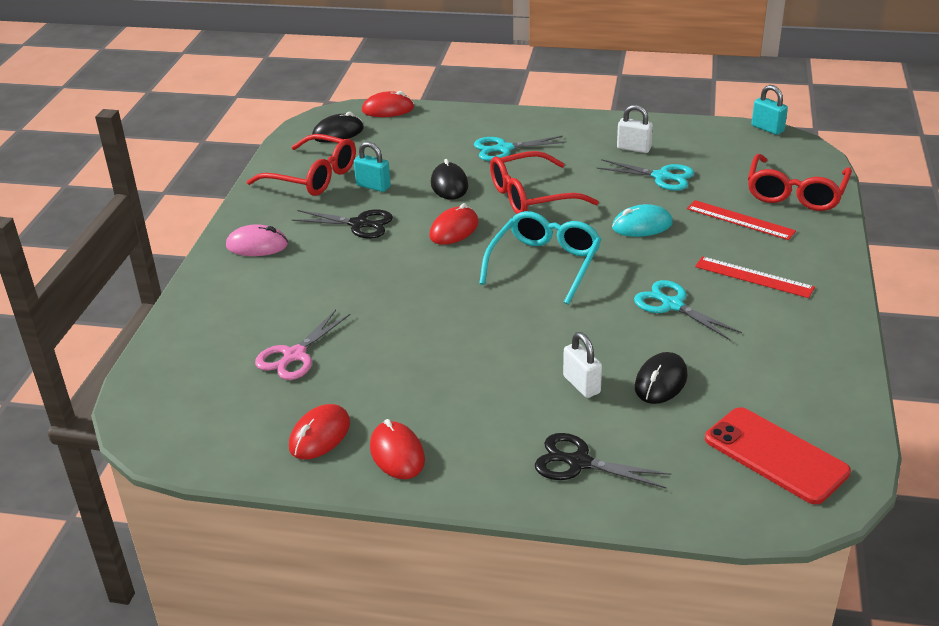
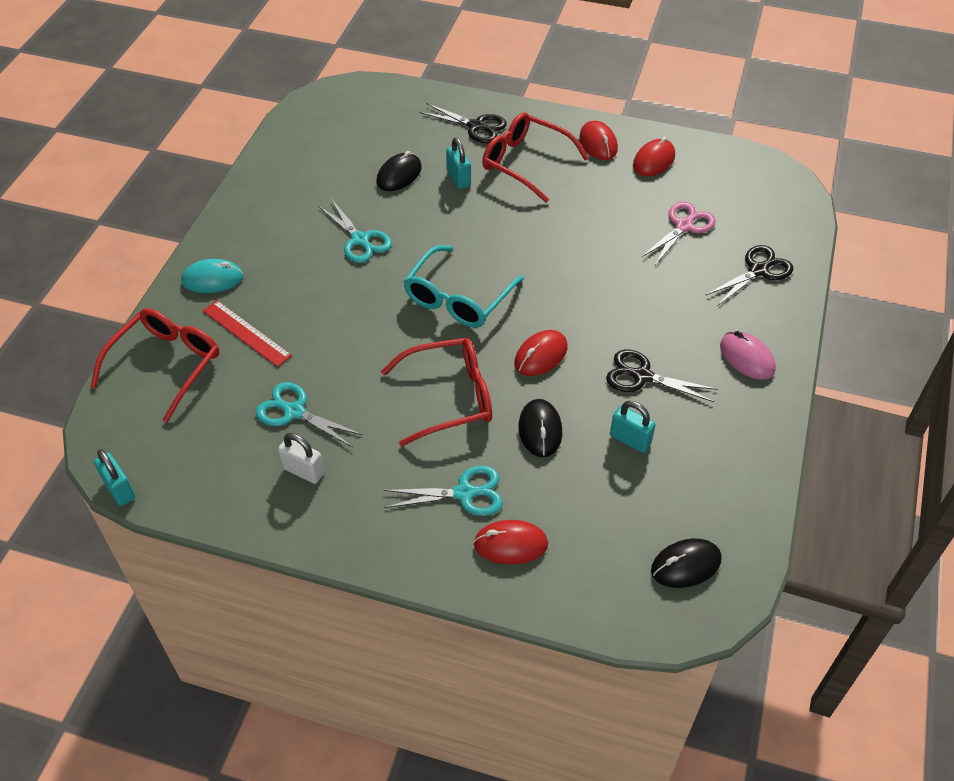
camera: 175 degrees left, 15 degrees up
pink mouse [226,224,288,256] -> pink mouse turned 45 degrees clockwise [720,331,776,380]
red glasses [247,134,356,196] -> red glasses moved to [482,112,589,203]
red mouse [362,91,414,117] -> red mouse moved to [473,520,548,564]
white padlock [563,332,602,398] -> turquoise padlock [446,138,471,189]
turquoise mouse [612,204,673,237] -> turquoise mouse moved to [181,259,244,293]
red ruler [695,256,815,298] -> none
red phone [705,407,851,504] -> none
none -> black scissors [705,245,793,305]

